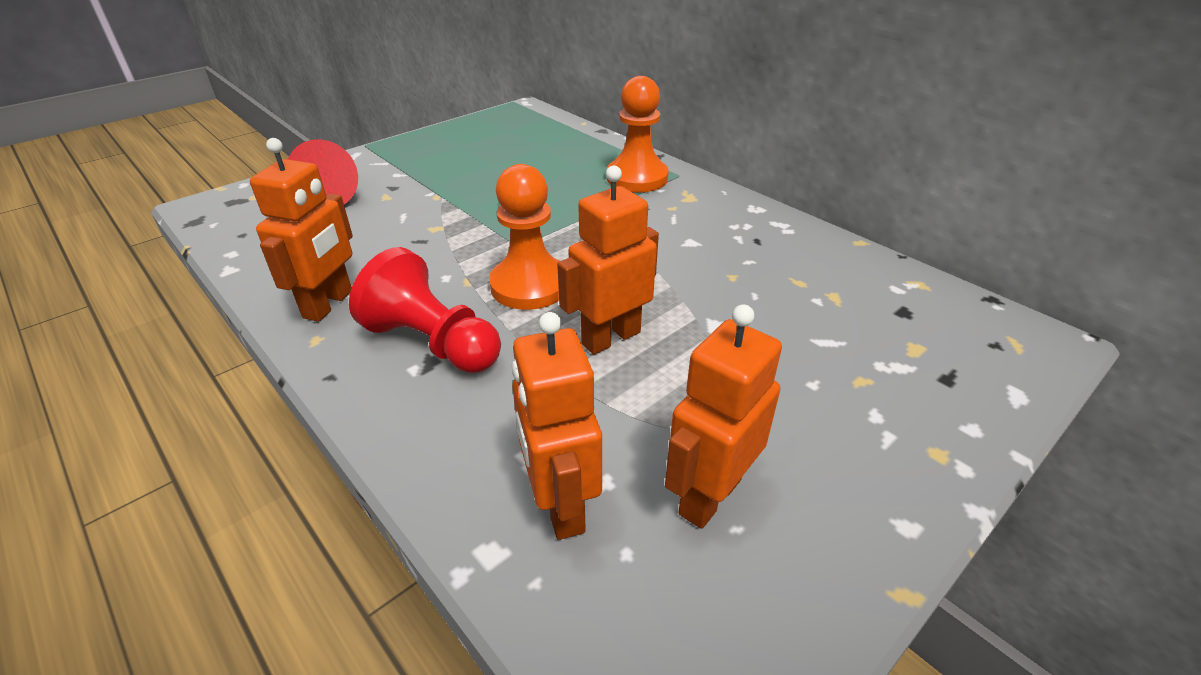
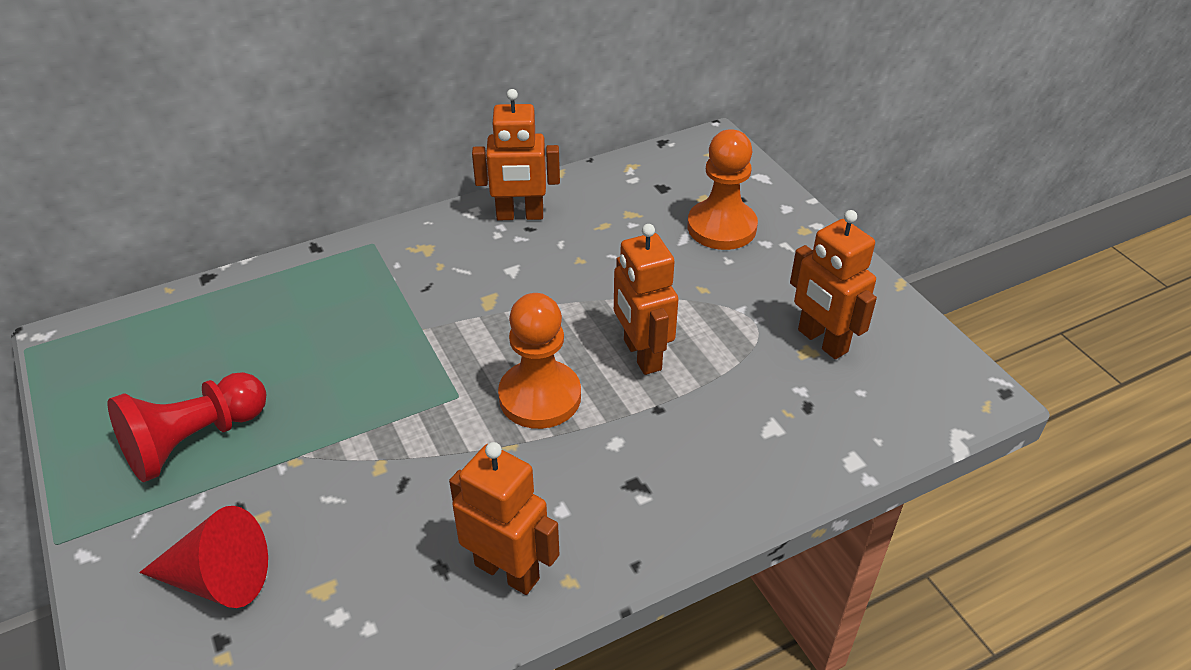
camera: 75 degrees left, 5 degrees up
red pawn [349,247,501,373] -> red pawn moved to [108,372,266,482]
orange robot [511,312,602,540] -> orange robot moved to [472,89,560,220]
orange pawn [607,76,669,192] -> orange pawn moved to [687,129,758,250]

